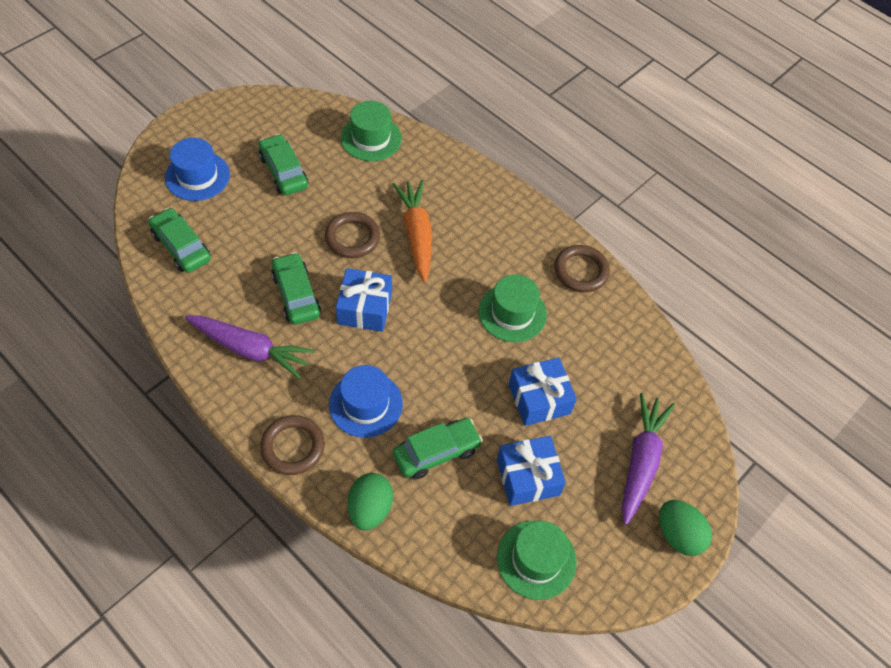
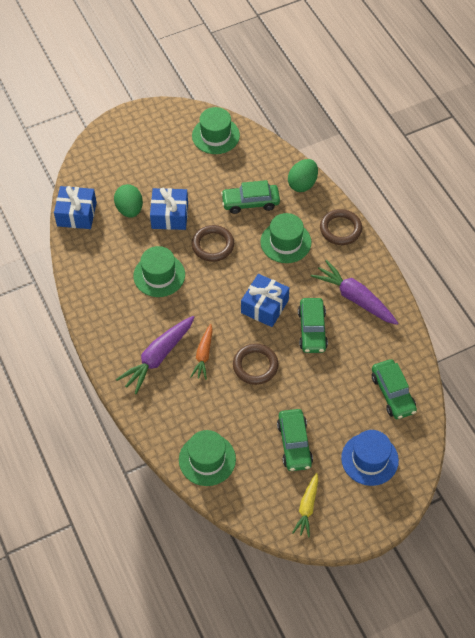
camera: 155 degrees left, 0 degrees up
blue hat [329,365,403,438] -> green hat [260,213,311,263]
orange carrot [393,180,432,282] -> orange carrot [190,324,213,380], size x0.61
blue gift [497,436,566,506] -> blue gift moved to [54,186,97,229]
brown ring [554,245,610,292] -> brown ring moved to [192,225,234,262]
purple carrot [622,393,675,525] -> purple carrot moved to [116,316,194,394]
green egg [659,500,712,556] -> green egg moved to [114,184,143,218]
none -> yellow carrot [292,473,318,537]

